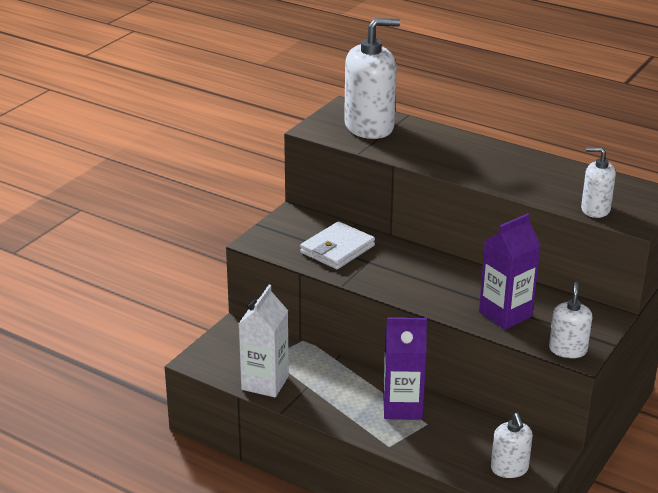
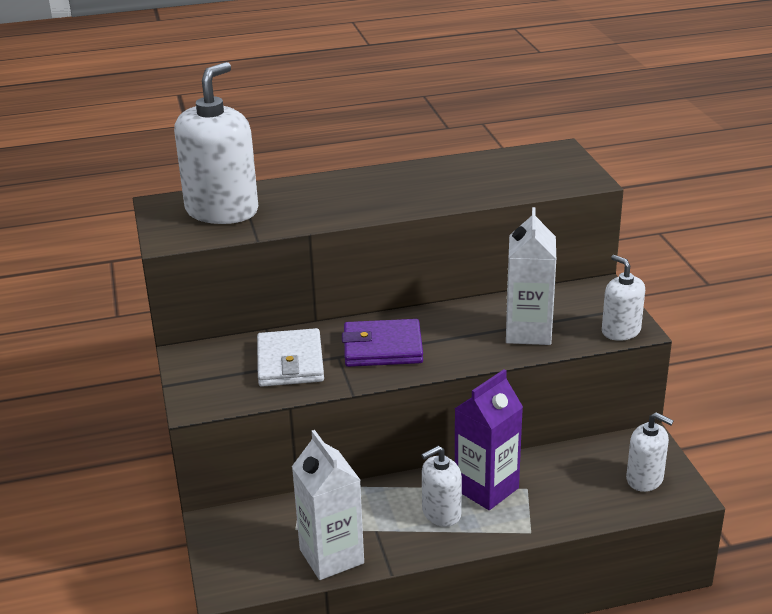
camera: 45 degrees left, 0 degrees up
purple carton [479,213,541,330] -> white carton [506,207,556,345]
white soap dispenser [581,147,616,218] -> white soap dispenser moved to [421,446,462,527]
none -> purple wallet [342,319,423,367]

